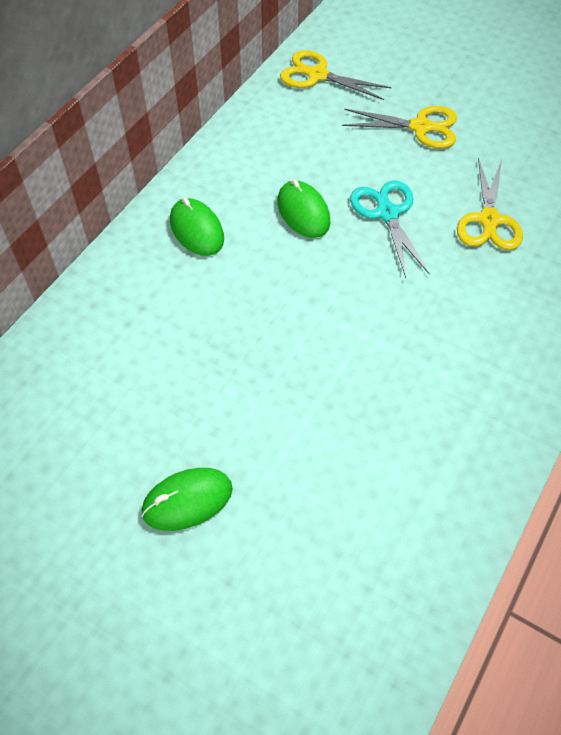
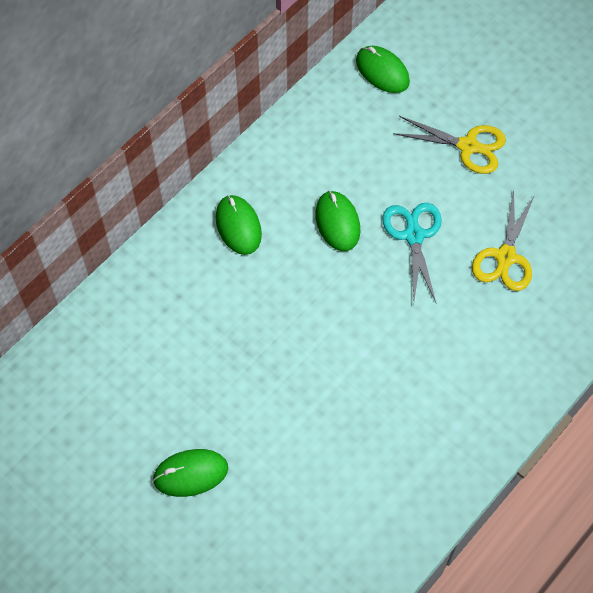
camera: 10 degrees right, 5 degrees up
yellow scissors [280,50,392,100] -> green mouse [356,46,410,93]

